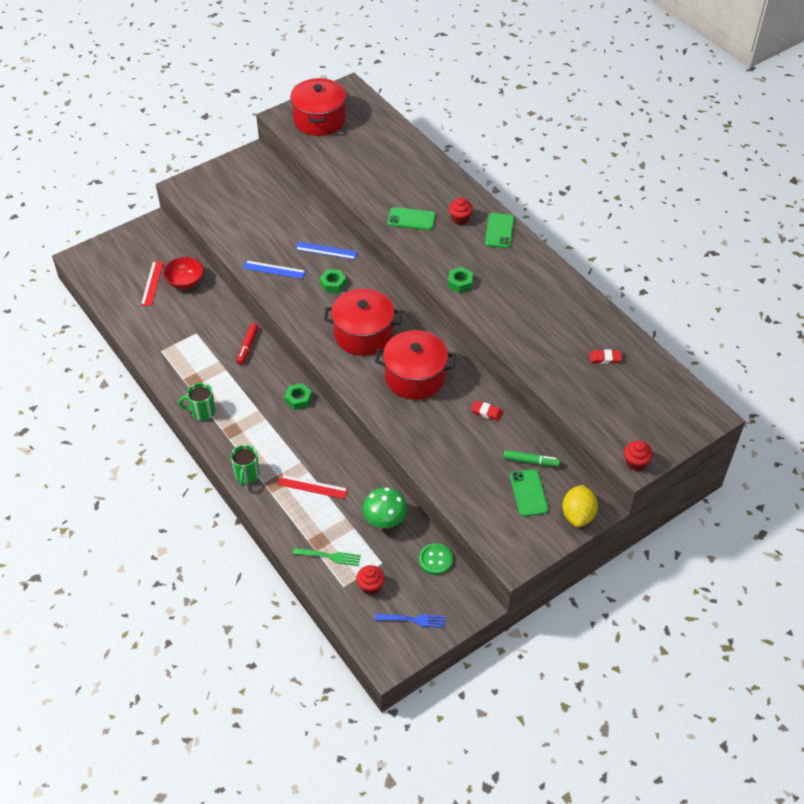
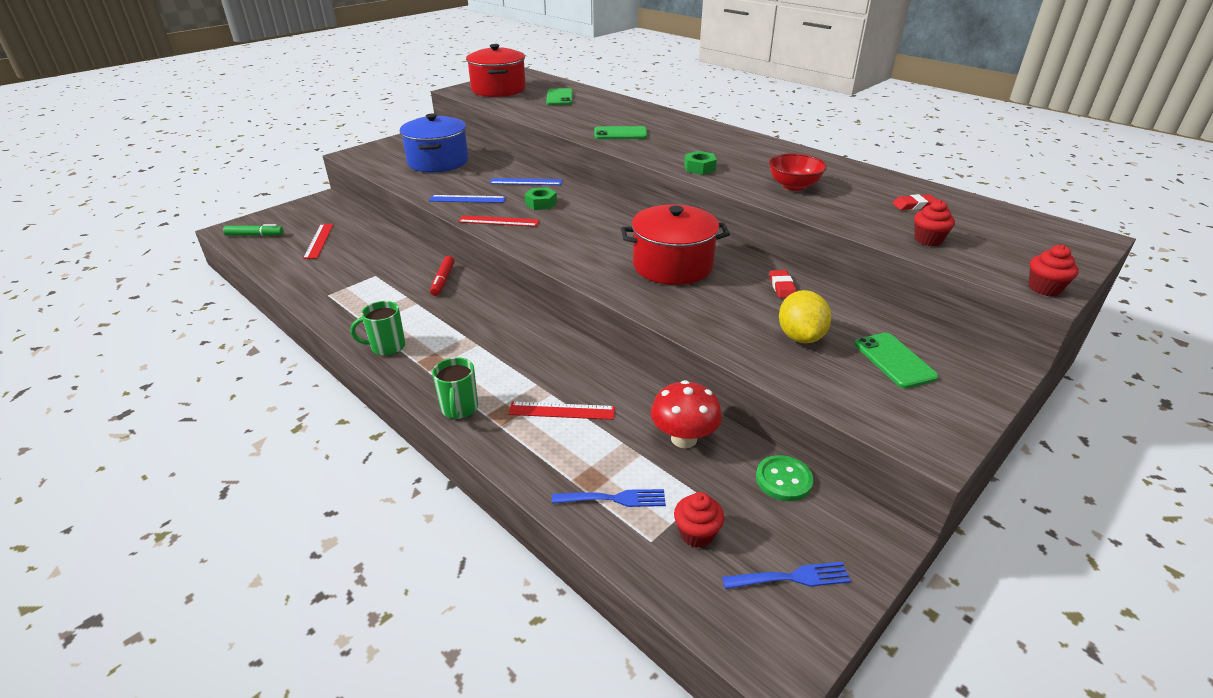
camera: 10 degrees left, 15 degrees down
red bowl [163,257,204,289] -> red bowl moved to [769,153,827,191]
green nut [285,383,312,410] -> none
green fork [293,548,361,566] -> blue fork [552,489,666,507]
red pot [324,289,402,356] -> none
green mushroom [362,487,407,528] -> red mushroom [651,380,722,448]
red cupcake [449,197,473,225] -> red cupcake moved to [914,199,955,246]
red eraser [471,400,503,421] -> red eraser turned 75 degrees clockwise [770,270,796,298]
green phone [485,213,514,248] -> green phone moved to [546,88,573,105]
green marker [503,450,560,467] -> green marker moved to [223,224,284,236]
yellow lemon [562,484,598,527] -> yellow lemon moved to [779,290,831,343]
none -> blue pot [400,114,468,172]
none -> red ruler [458,215,539,227]

